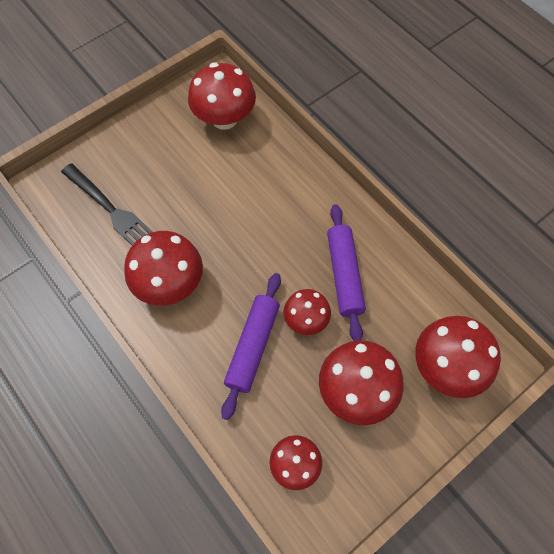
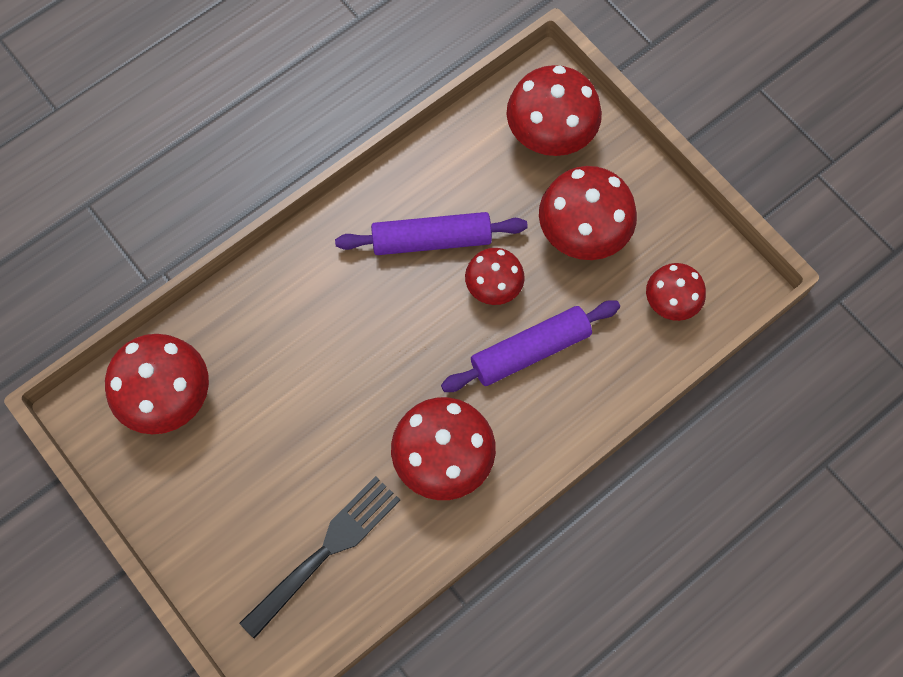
camera: 90 degrees left, 5 degrees up
purple rolling pin [221,273,281,420] -> purple rolling pin turned 45 degrees counterclockwise [441,300,620,392]

